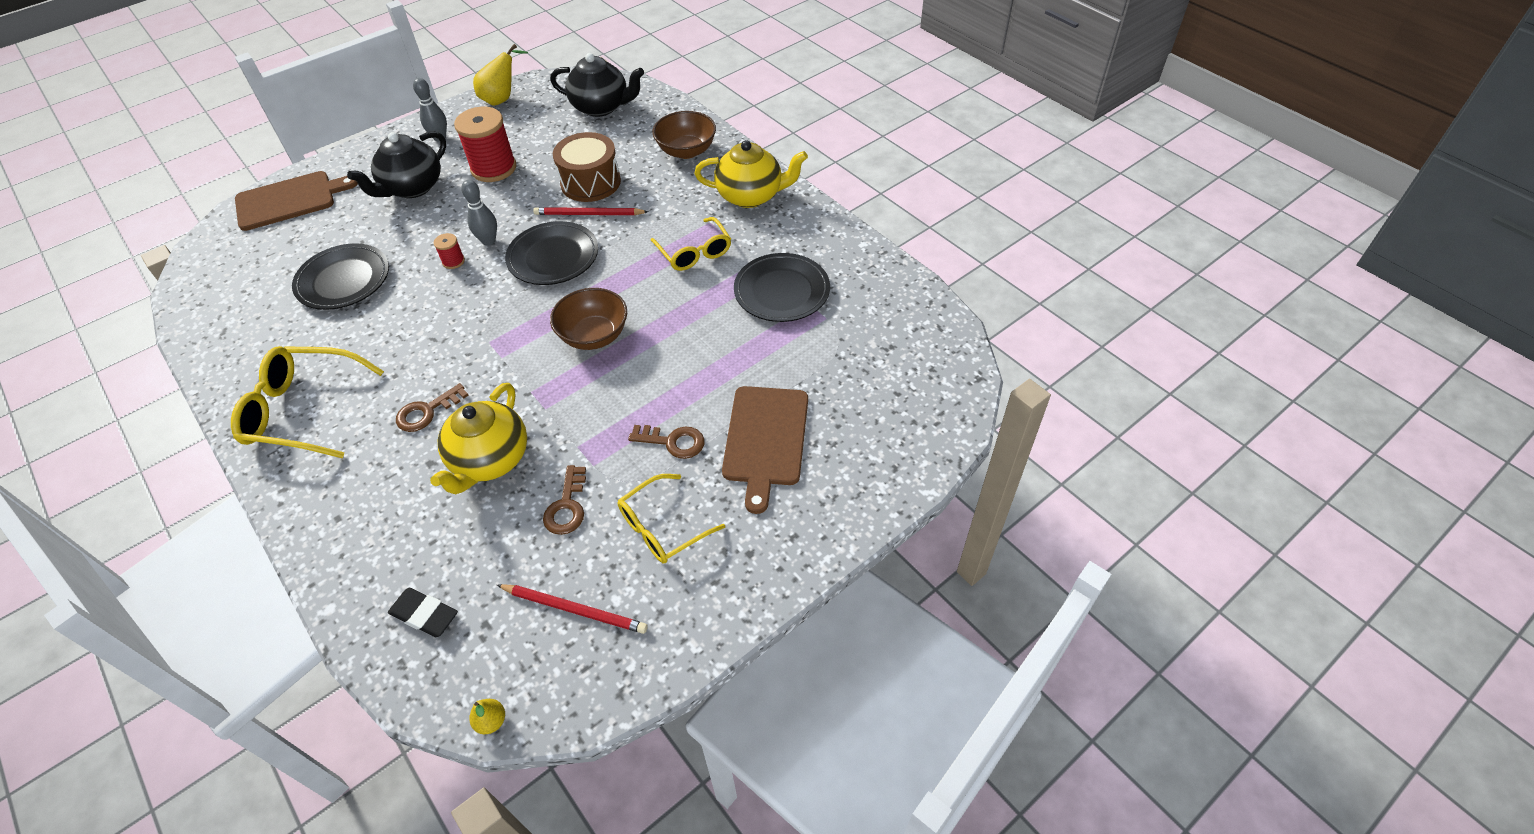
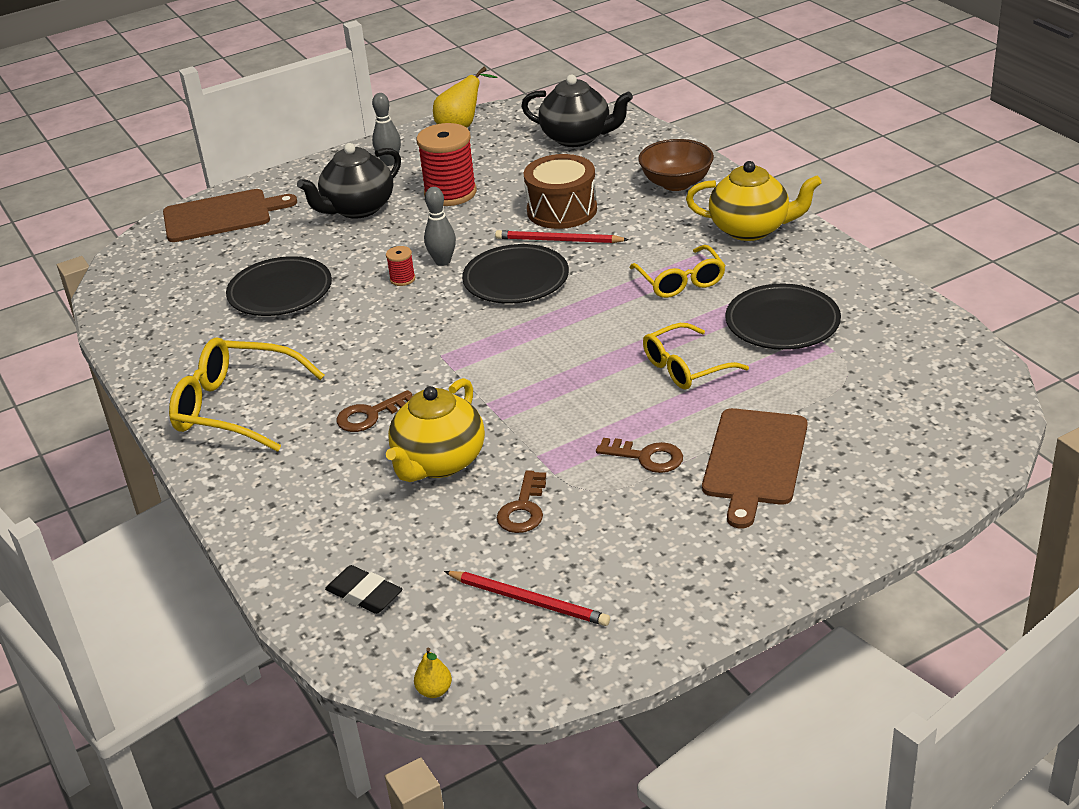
camera: 10 degrees right, 15 degrees down
brown bowl [550,288,627,350] -> none
yellow glasses [618,474,725,564] -> yellow glasses moved to [643,323,749,390]

